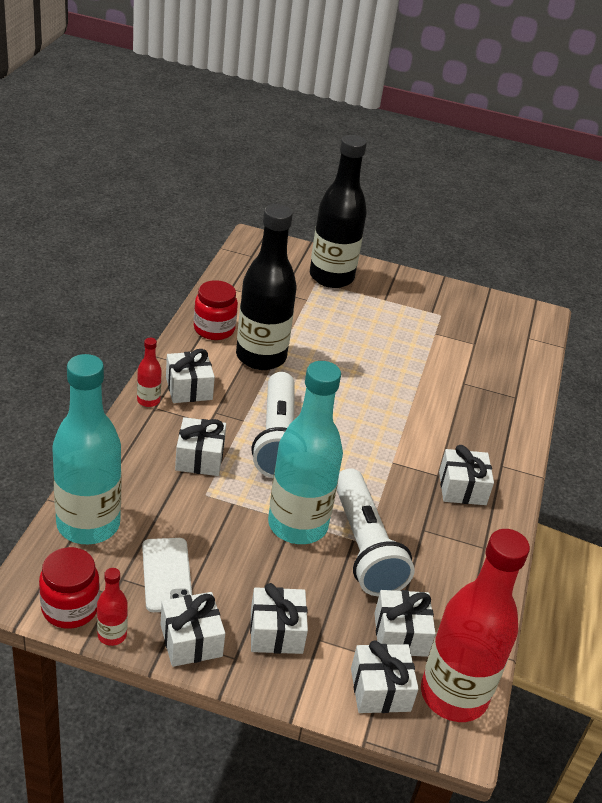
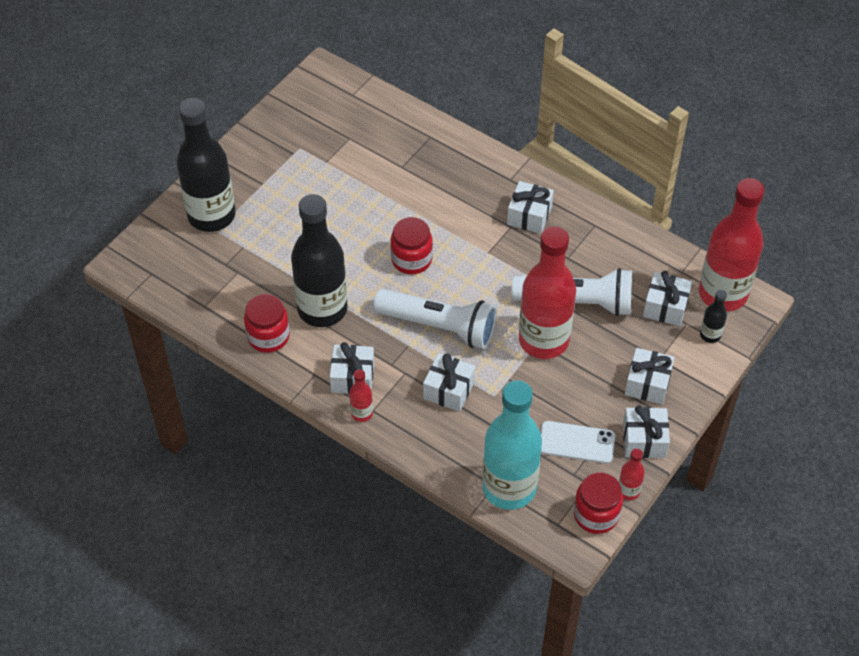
camera: 65 degrees left, 15 degrees up
turquoise bottle [268,361,343,544] -> red bottle [519,226,576,359]
white gift [351,640,419,713] -> black bottle [700,290,727,343]
none -> red jar [390,217,433,274]

